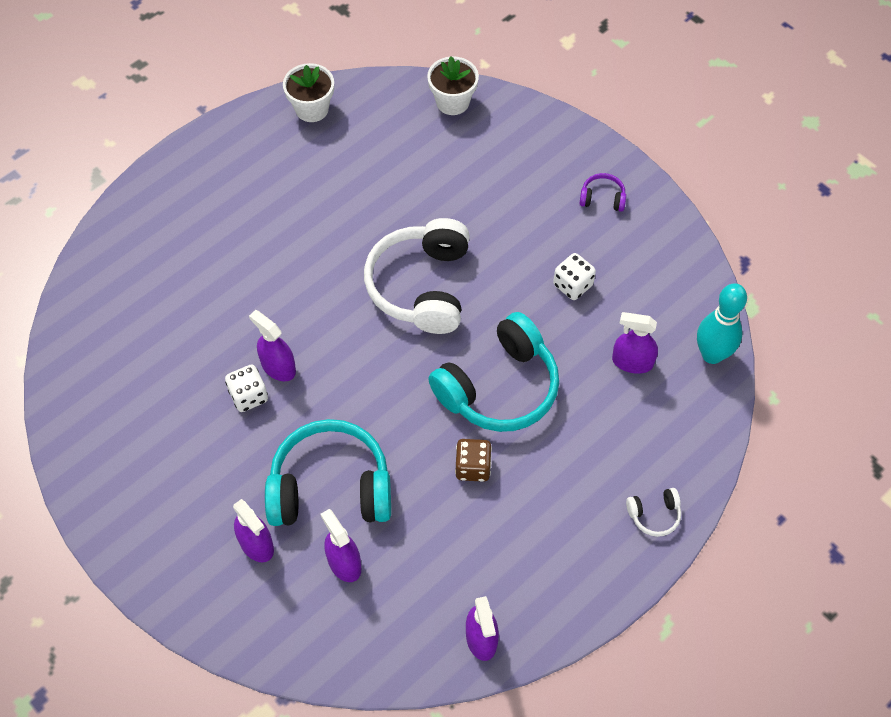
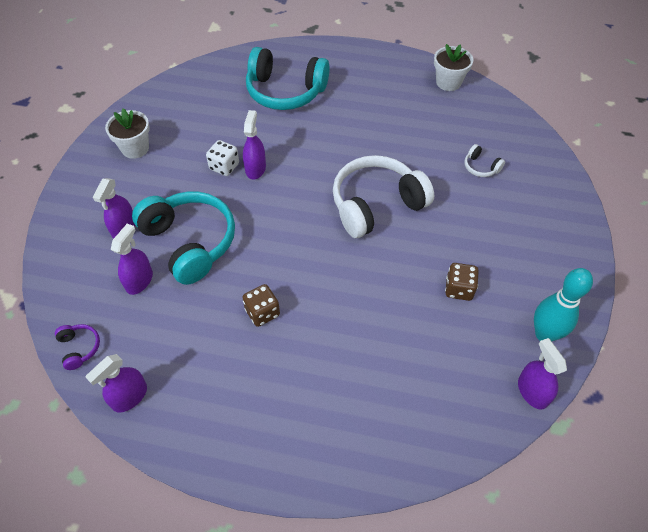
camera: 55 degrees right, 5 degrees down
white flower pot [427,56,479,115] -> white flower pot moved to [105,108,150,159]
turquoise headphones [428,312,559,432] -> turquoise headphones moved to [246,47,330,110]
white dice [553,253,596,300] -> brown dice [445,263,479,301]
purple headphones [579,173,626,212] -> purple headphones moved to [55,324,100,370]
purple spray bottle [612,312,658,374] -> purple spray bottle moved to [518,338,567,410]
white headphones [626,488,681,537] -> white headphones moved to [464,144,505,177]
turquoise bowling pin [697,283,747,364] -> turquoise bowling pin moved to [534,268,593,341]

